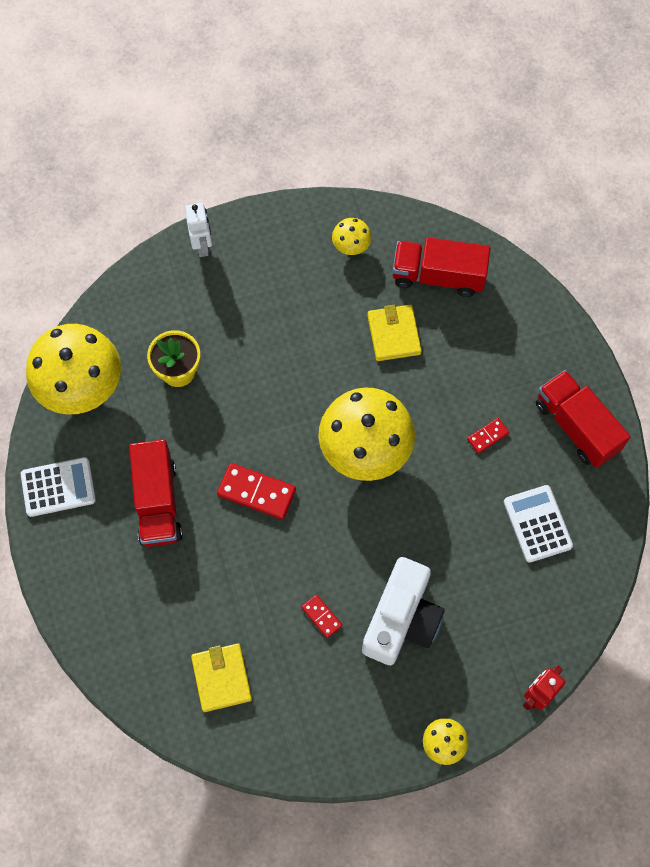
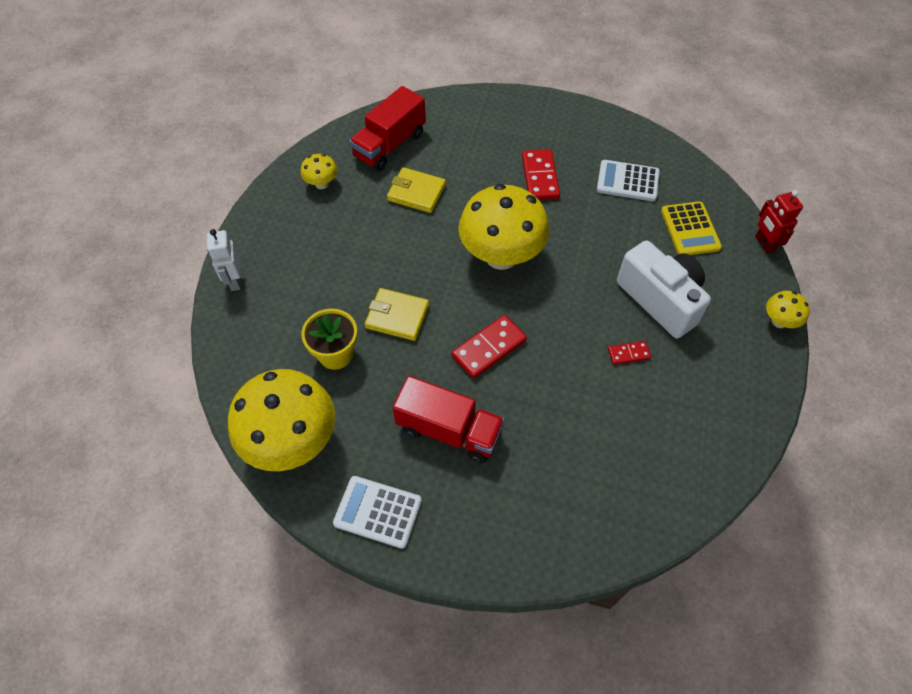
camera: 60 degrees left, 10 degrees down
white calculator [21,457,96,517] -> white calculator turned 90 degrees counterclockwise [333,476,422,549]
white robot [185,203,212,257] -> white robot turned 120 degrees counterclockwise [207,229,241,291]
yellow wallet [191,643,252,712] -> yellow wallet moved to [365,288,429,341]
red domino [467,418,509,454] -> red domino [522,149,560,200], size x1.81
red truck [536,370,631,468] -> none
none -> yellow calculator [661,201,722,255]

